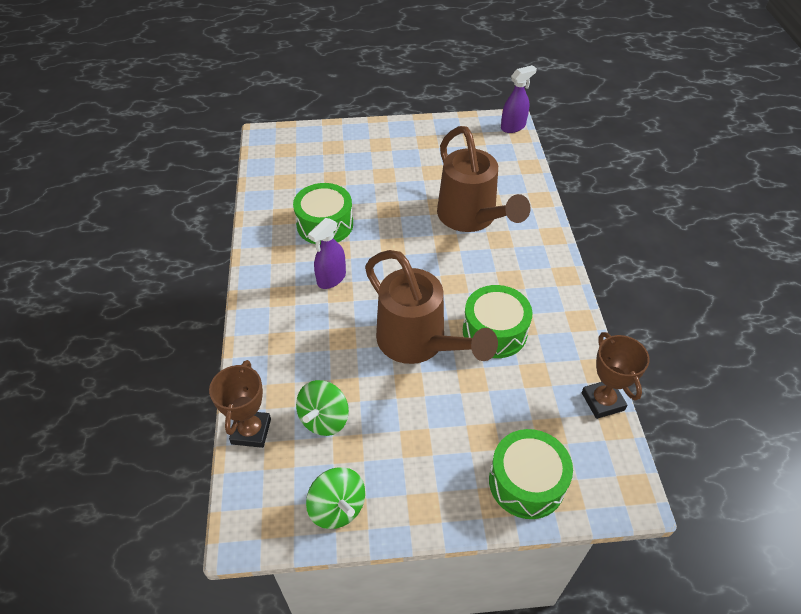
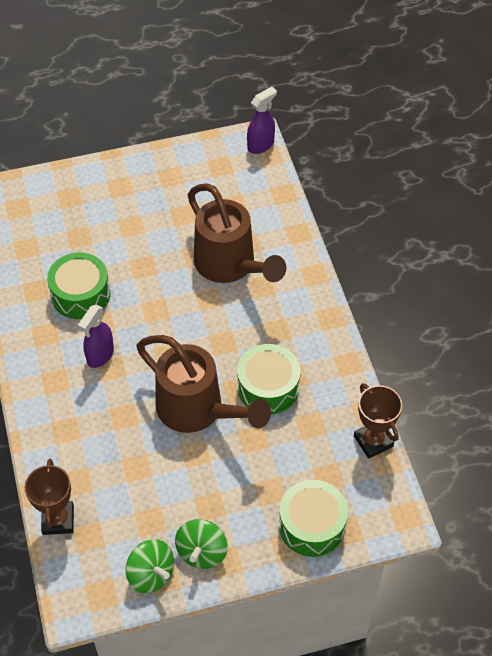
camera: 10 degrees left, 5 degrees up
green spinning top [296,380,349,436] -> green spinning top moved to [175,519,228,569]

